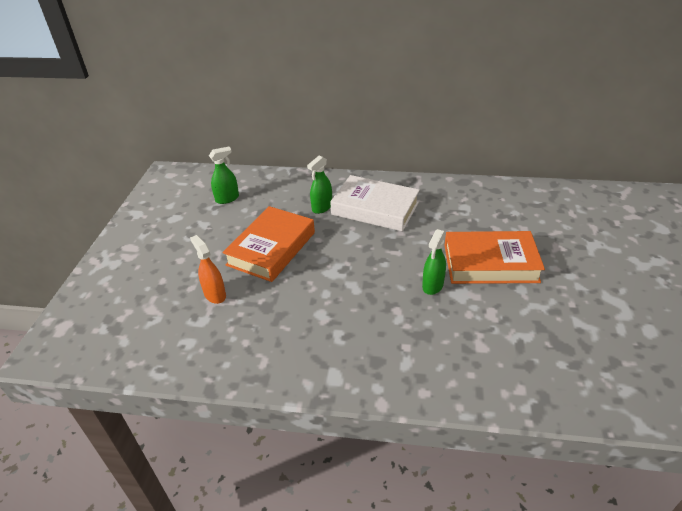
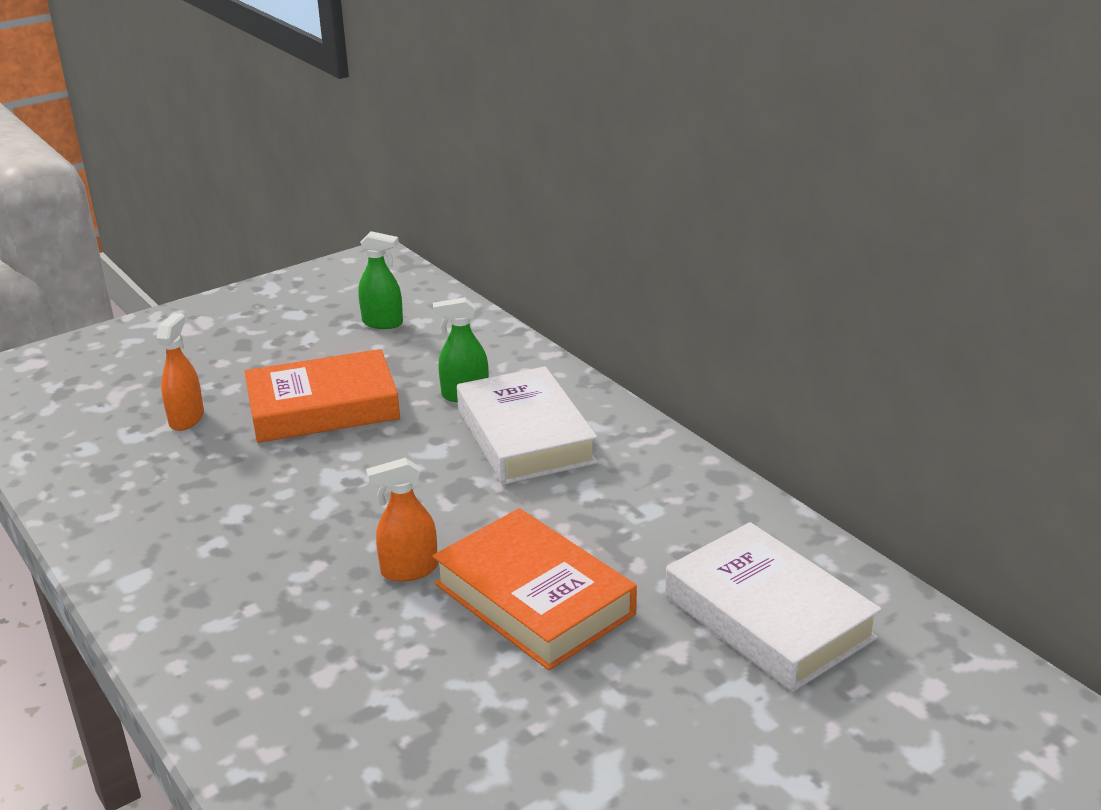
camera: 45 degrees right, 10 degrees down
green spray bottle [422,229,446,295] -> orange spray bottle [366,458,438,582]
none -> white book [665,522,882,692]

